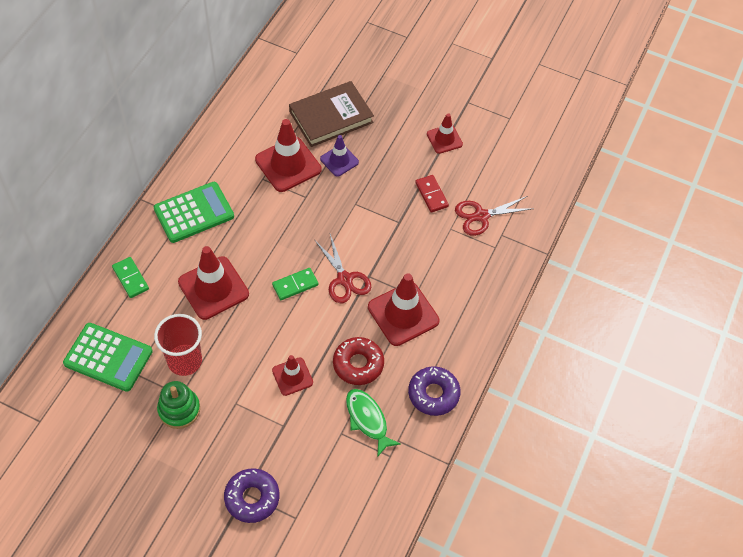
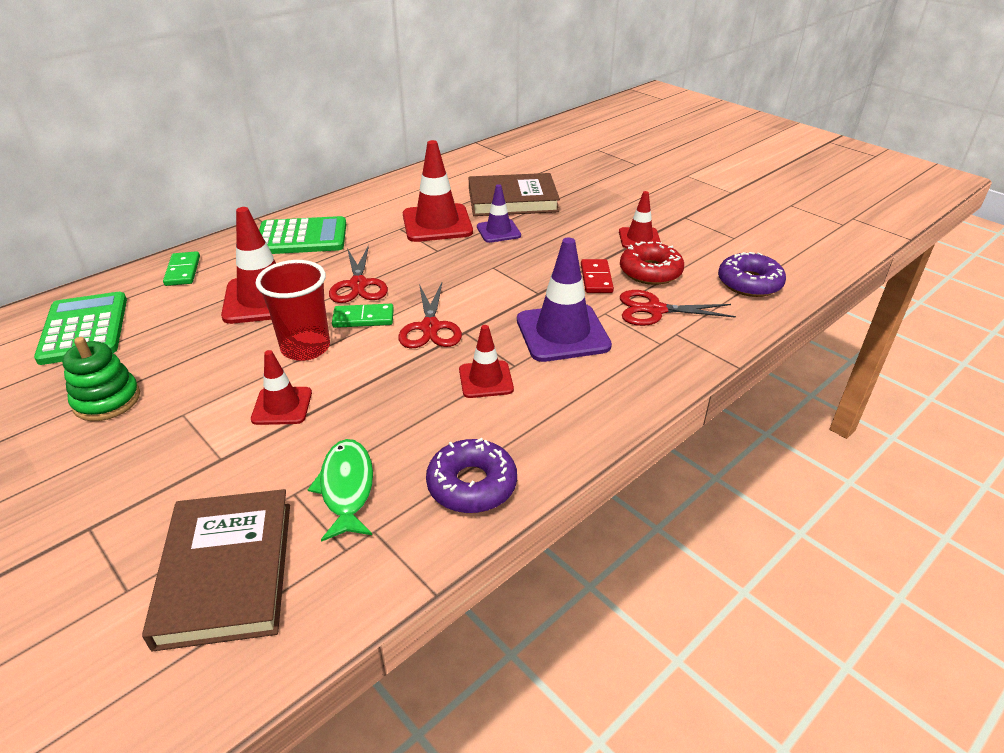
camera: 25 degrees right, 20 degrees down
green calculator [63,323,153,392] -> green calculator turned 150 degrees counterclockwise [34,292,127,365]
red cup [154,314,202,376] -> red cup moved to [256,260,330,361]
purple donut [224,469,279,523] -> purple donut moved to [718,252,786,297]
red donut [333,337,384,385] -> red donut moved to [620,241,684,285]
red traffic cone [368,273,439,346] -> red traffic cone [459,325,514,398], size x0.58
none -> brown book [142,489,290,652]
none -> red scissors [329,245,388,303]
none -> purple traffic cone [517,238,612,362]

